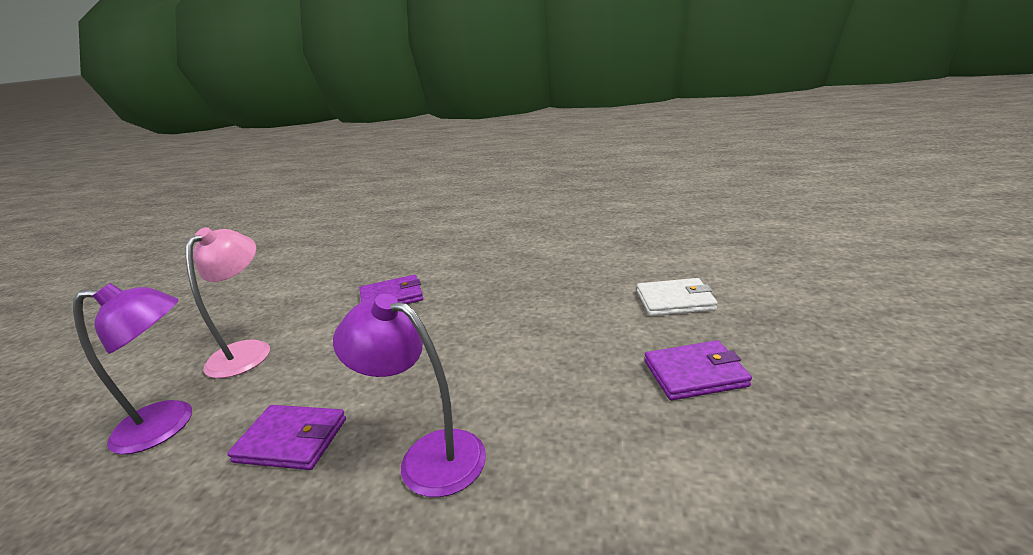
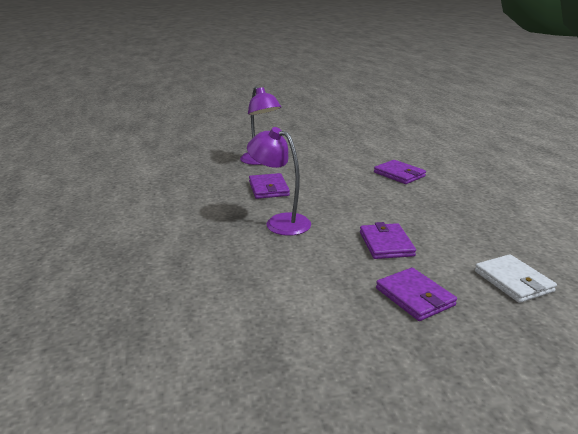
camera: 65 degrees right, 0 degrees up
pink lamp [185,227,270,378] -> none
purple lamp [333,294,486,497] -> purple lamp turned 60 degrees counterclockwise [247,127,311,236]
none -> purple wallet [360,222,416,259]

